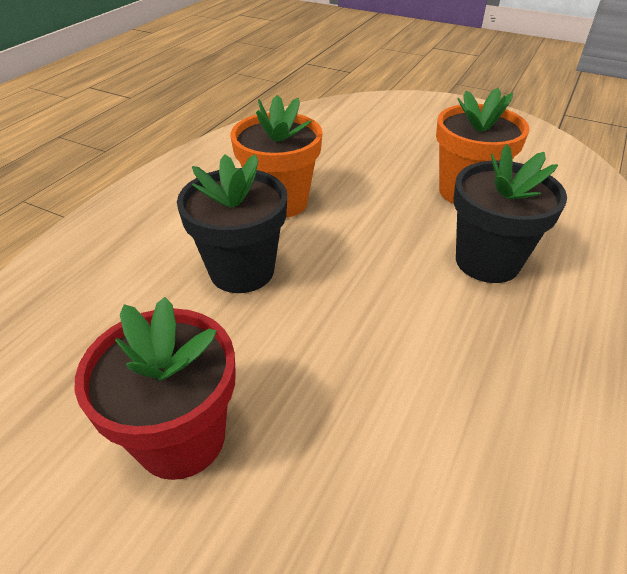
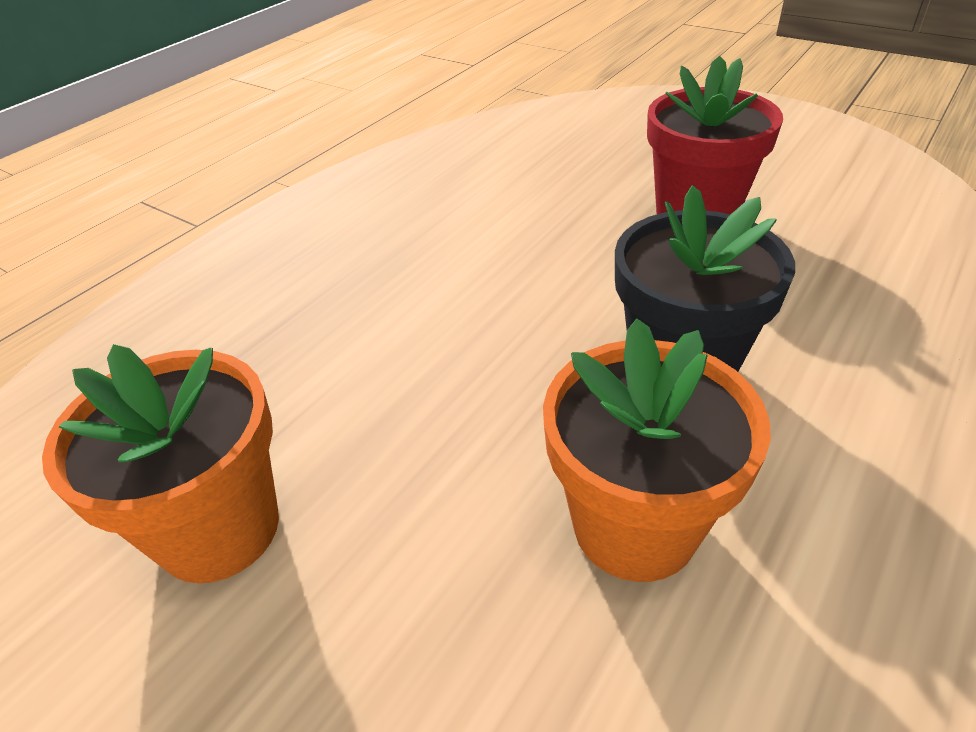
camera: 170 degrees left, 0 degrees up
black flower pot [453,144,567,283] -> none

